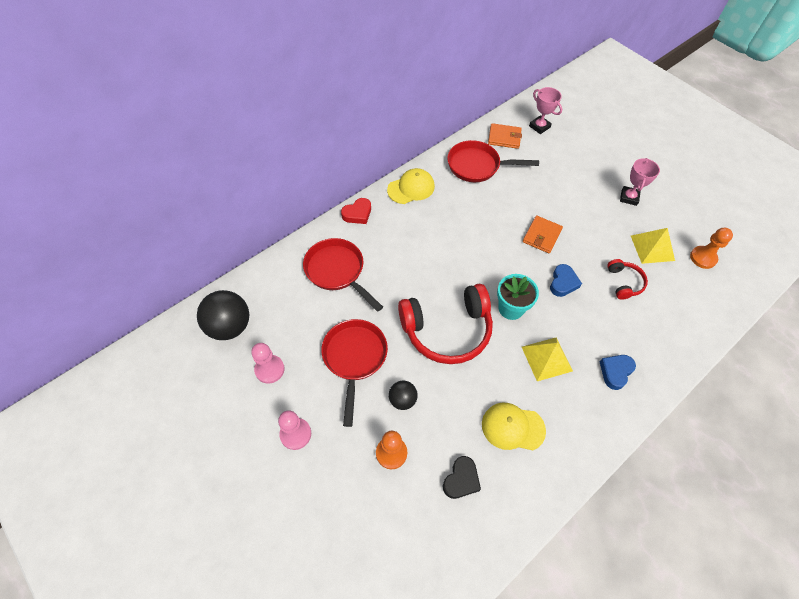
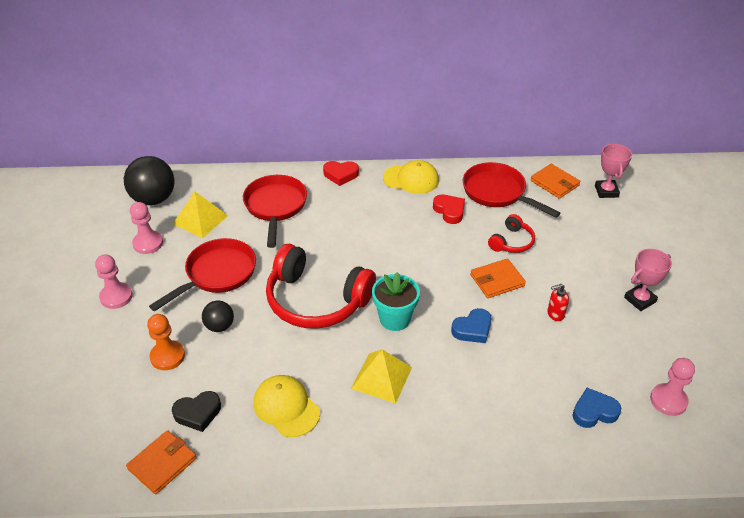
camera: 40 degrees right, 15 degrees down
blue heart [600,355,636,390] -> blue heart moved to [572,388,621,428]
red headphones [607,259,648,300] -> red headphones moved to [488,214,535,253]
yellow pyramid [631,228,675,264] -> yellow pyramid moved to [173,191,228,238]
orange pawn [690,228,733,269] -> pink pawn [650,358,695,416]
none -> orange wallet [126,430,197,494]
none -> red heart [433,194,465,224]
none -> red soap dispenser [547,284,569,321]

